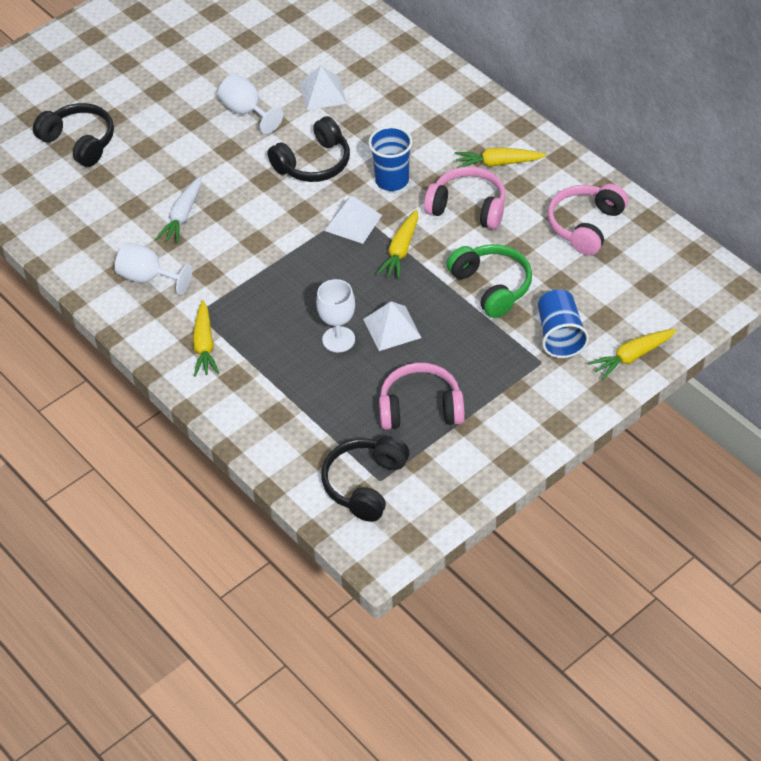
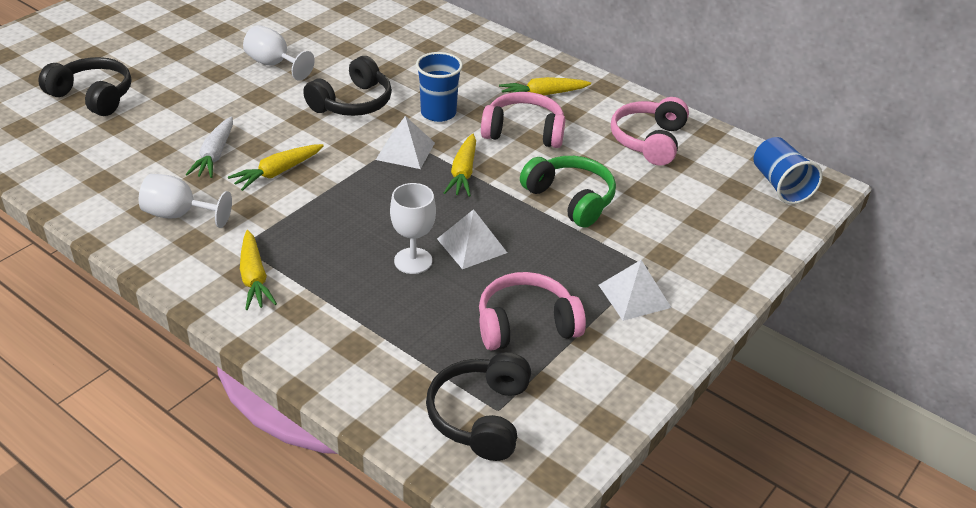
camera: 15 degrees left, 10 degrees down
white pyramid [300,66,347,110] -> white pyramid moved to [599,260,671,321]
blue cup [538,289,589,358] -> blue cup moved to [754,137,823,204]
yellow carrot [588,329,677,380] -> yellow carrot moved to [228,144,324,191]

